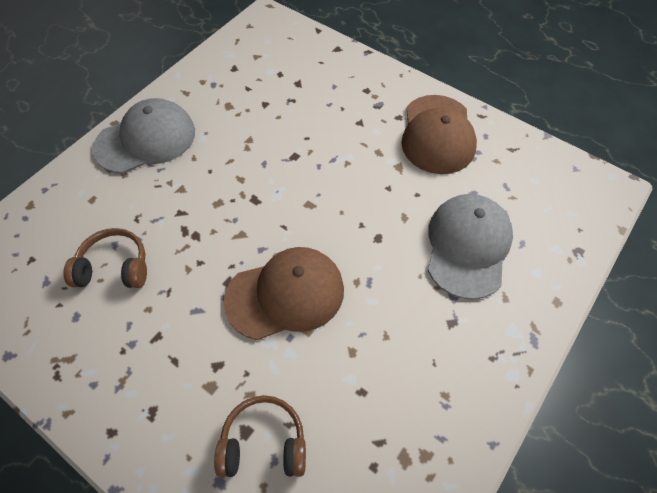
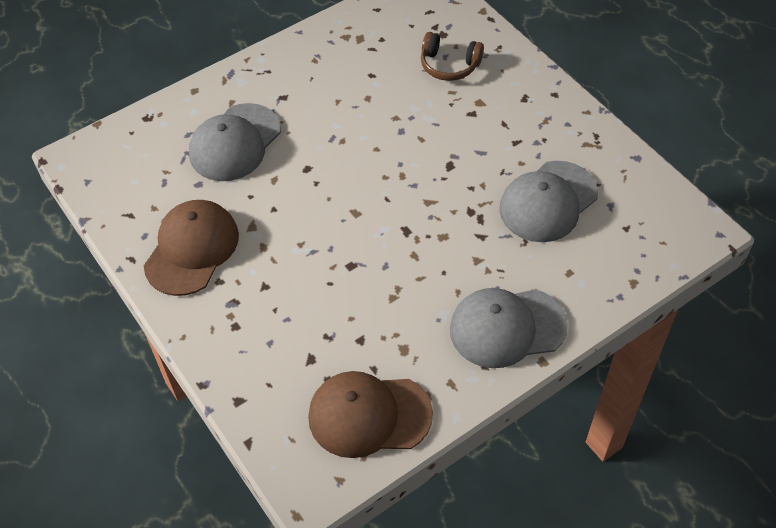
camera: 160 degrees left, 5 degrees down
brown headphones [63,228,147,288] -> grey cap [499,161,598,242]
brown cap [224,247,344,340] -> brown cap moved to [308,371,433,458]

